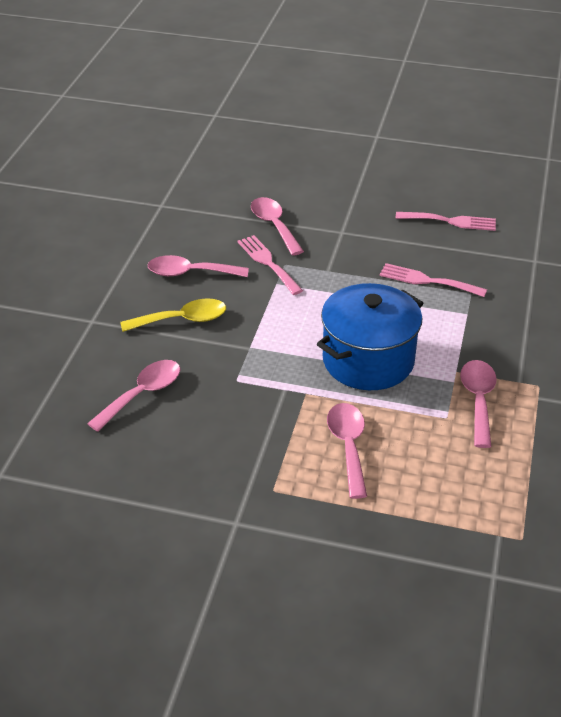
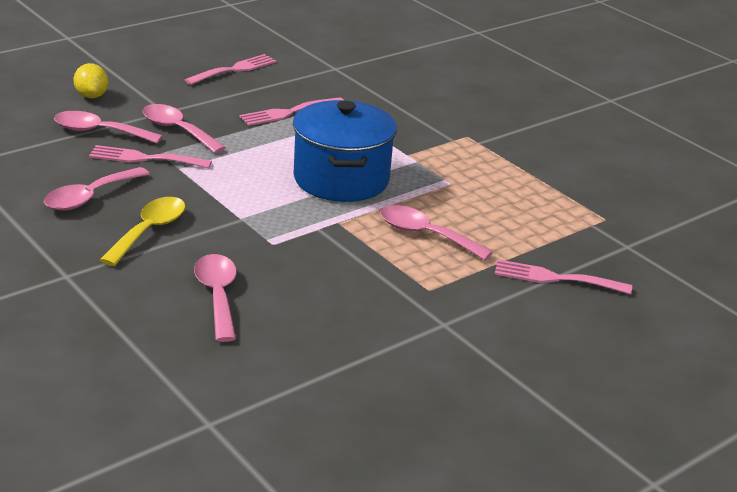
camera: 55 degrees left, 10 degrees down
pink spoon [460,360,497,448] -> pink spoon moved to [143,104,226,153]
none -> yellow lemon [73,63,108,98]
none -> pink fork [494,259,632,294]

